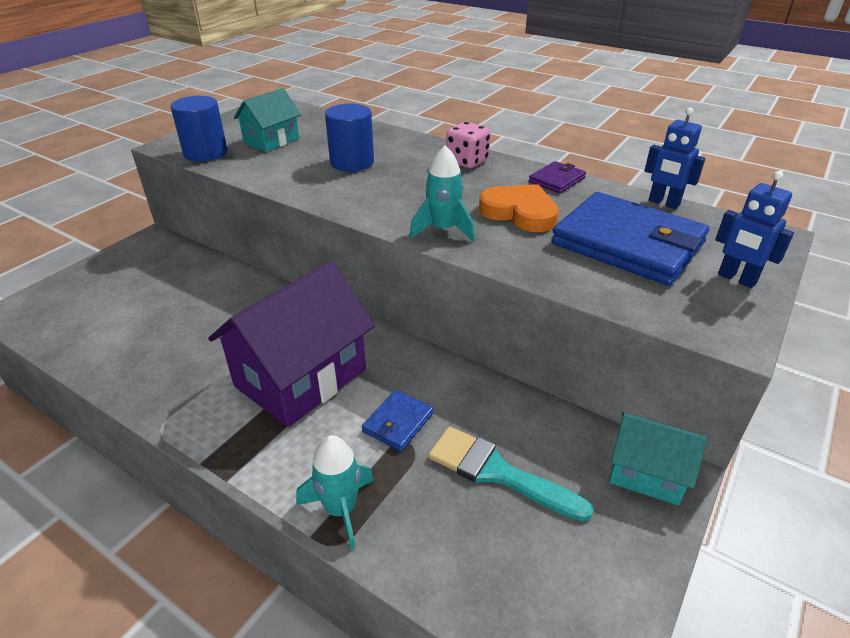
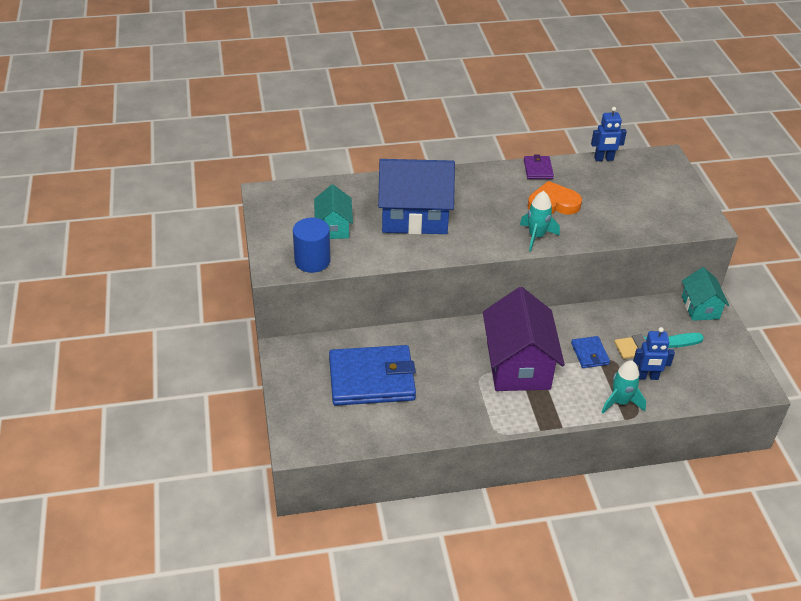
camera: 45 degrees left, 5 degrees up
blue cylinder [325,103,374,172] -> blue house [378,159,455,235]
pink dice [446,122,491,168] -> none
blue wallet [551,192,709,286] -> blue wallet moved to [329,345,416,406]
turquoise house [609,412,707,505] -> turquoise house turned 75 degrees counterclockwise [682,267,729,321]
blue robot [715,171,794,288] -> blue robot moved to [633,327,675,380]

